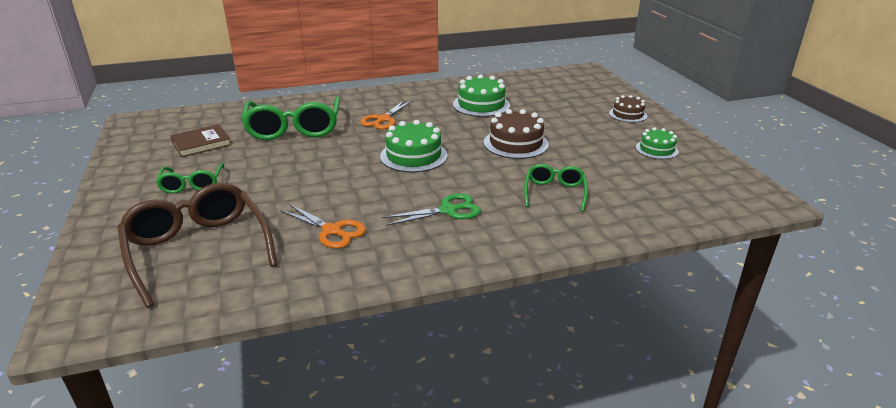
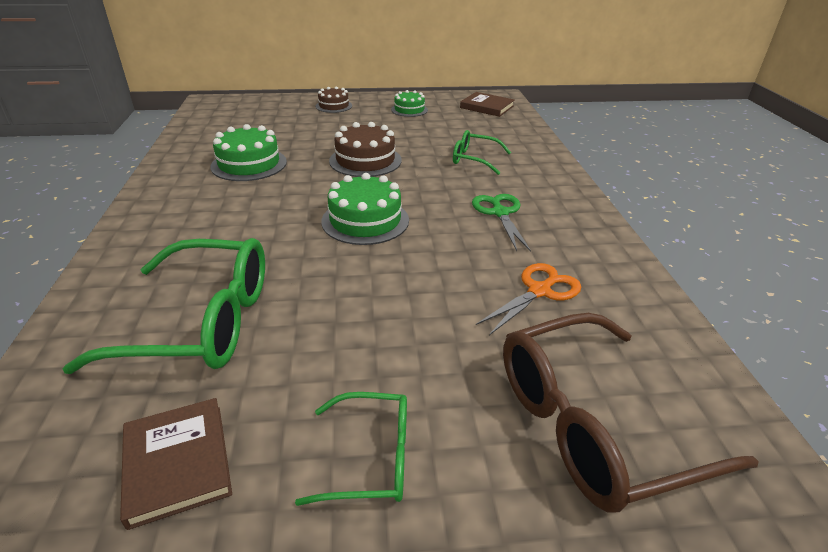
camera: 80 degrees left, 5 degrees up
orange scissors [360,100,412,130] -> none
none -> brown book [460,92,515,117]

